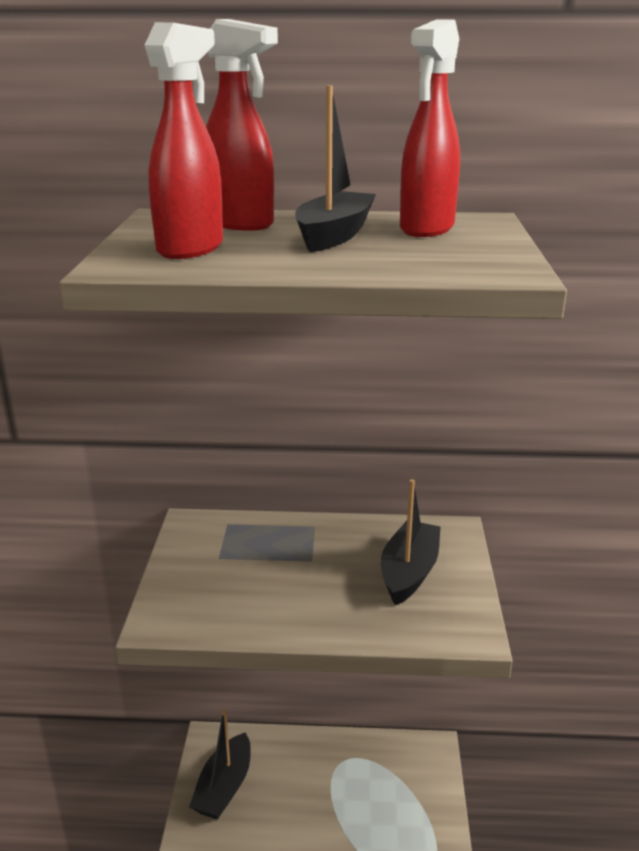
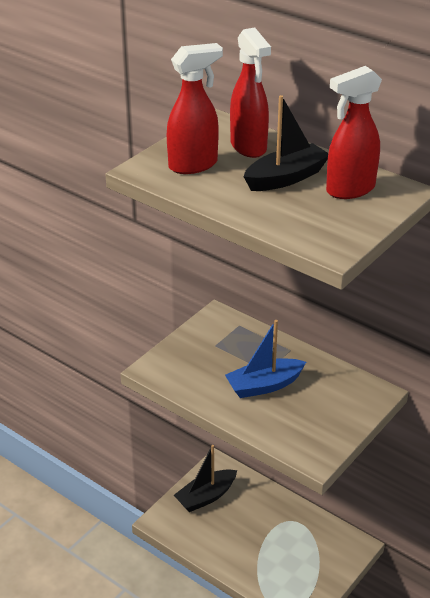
camera: 35 degrees right, 10 degrees up
black boat [381,479,441,605] -> none
none -> blue boat [225,320,306,398]

